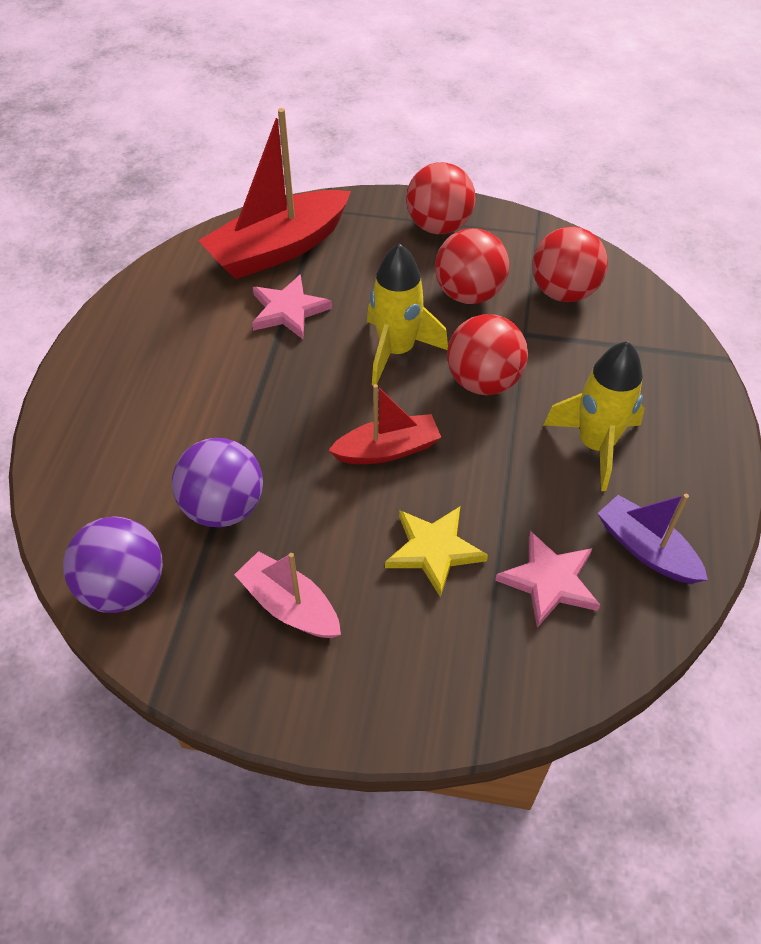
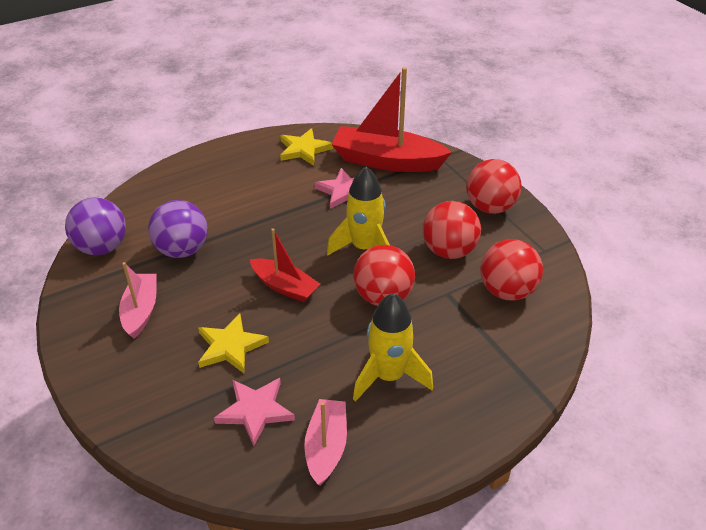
camera: 50 degrees right, 10 degrees down
purple boat [597,494,708,584] -> pink boat [304,399,347,486]
none -> yellow star [280,128,333,166]

